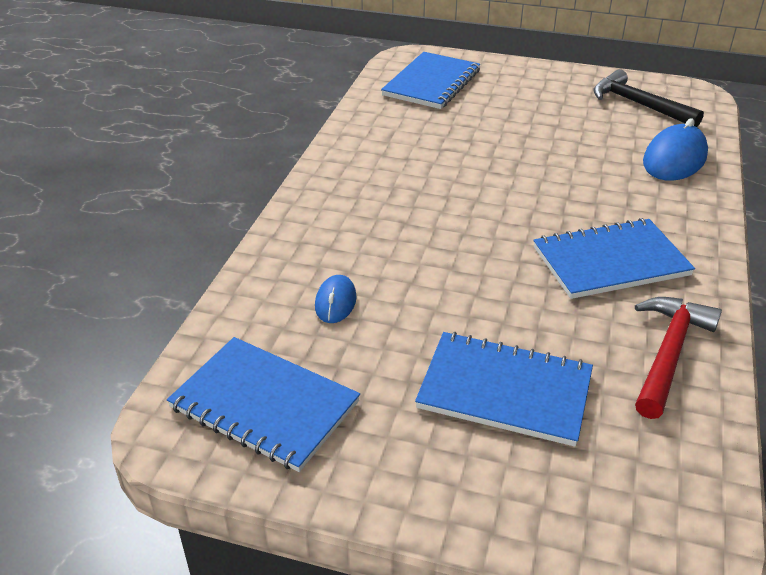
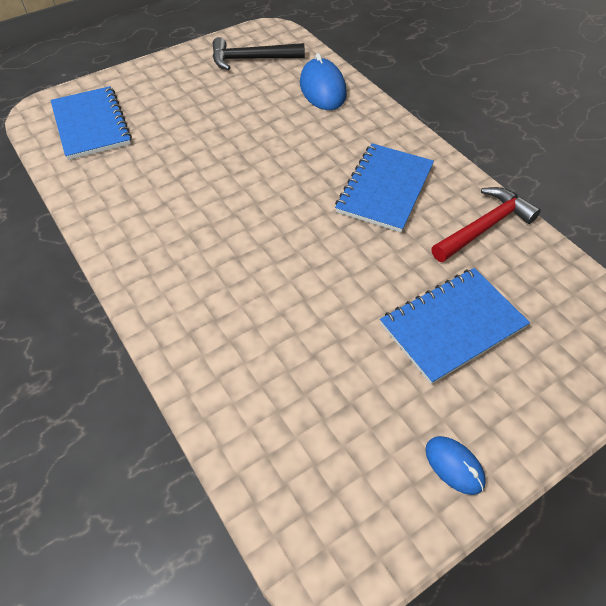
camera: 50 degrees left, 15 degrees up
blue notebook [167,337,360,472] -> none
blue mouse [315,275,357,323] -> blue mouse moved to [425,436,486,495]
red hammer [635,297,722,419] -> red hammer turned 75 degrees clockwise [431,187,541,262]

